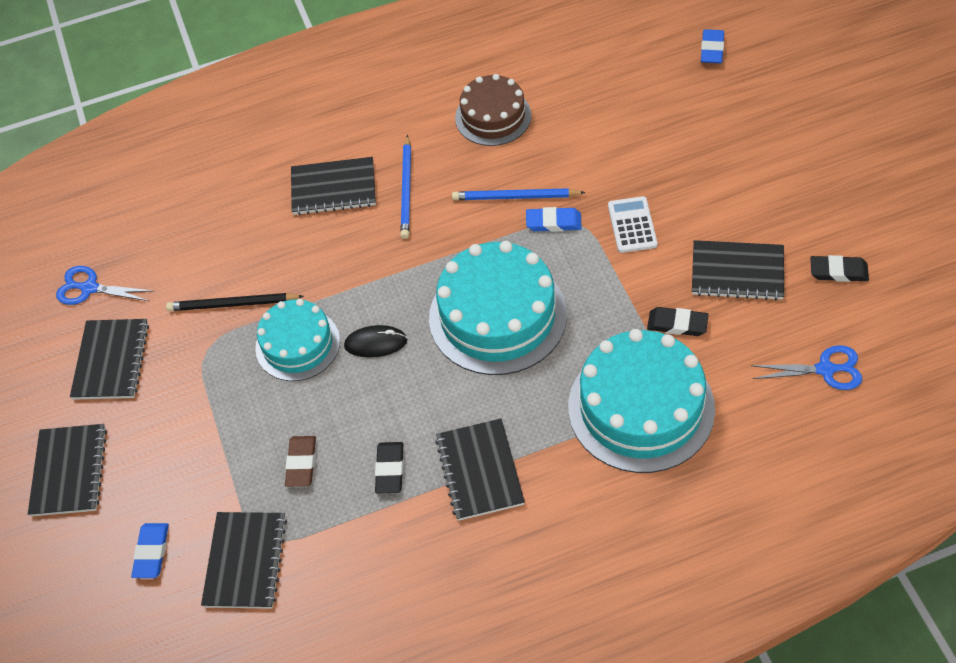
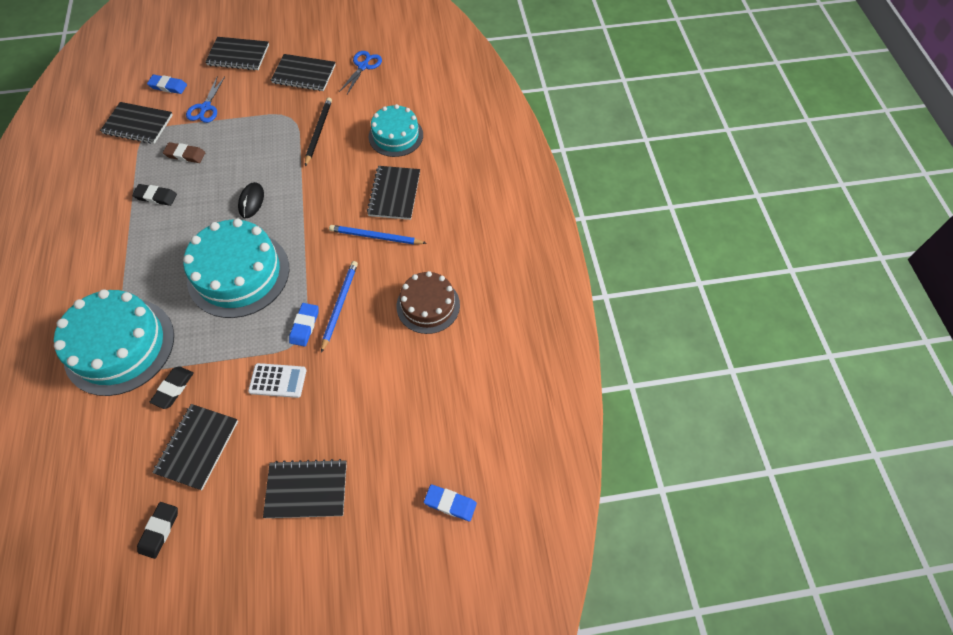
camera: 95 degrees right, 5 degrees up
turquoise cake [255,299,340,381] -> turquoise cake moved to [369,104,423,157]
black notebook [435,419,525,521] -> black notebook moved to [263,459,347,518]
blue scissors [751,345,862,390] -> blue scissors moved to [186,76,225,123]

